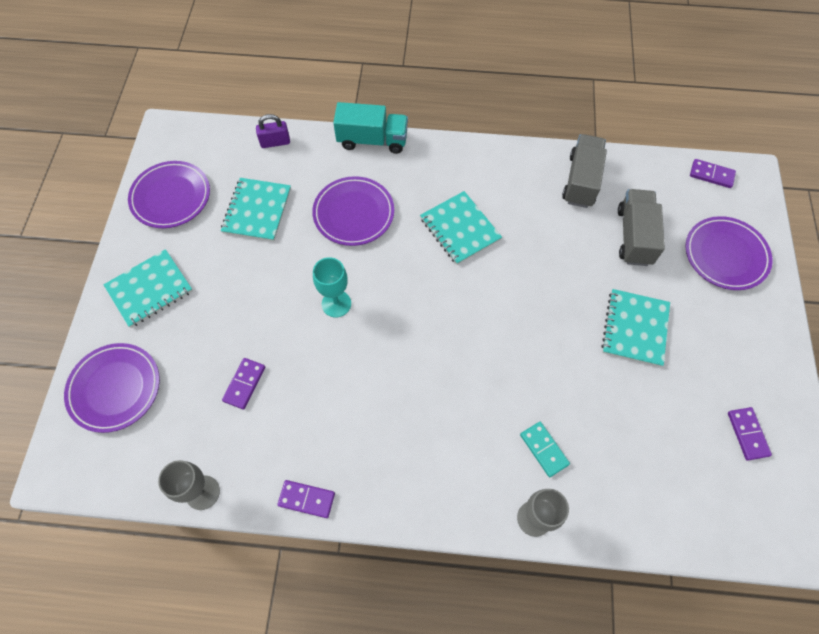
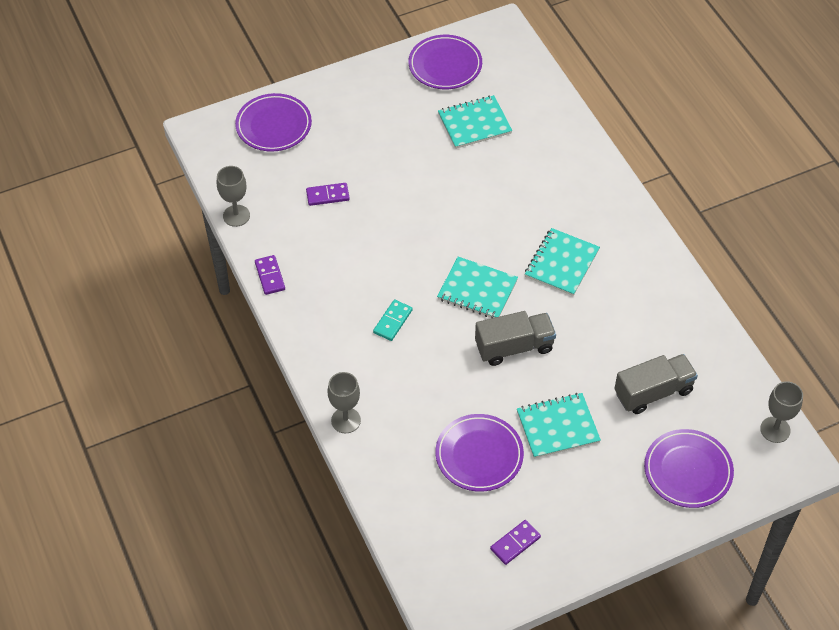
camera: 60 degrees right, 10 degrees down
turquoise notebook [104,249,193,328] -> turquoise notebook moved to [437,257,518,318]
purple padlock [256,114,290,148] -> none
purple plate [312,176,394,246] -> purple plate moved to [436,414,524,492]
turquoise goblet [313,257,351,317] -> none
turquoise truck [333,102,408,154] -> none
turquoise domino [520,422,570,477] -> turquoise domino moved to [373,300,413,341]
grey truck [562,134,607,208] -> grey truck moved to [475,311,556,366]
purple domino [690,159,736,188] -> grey goblet [760,381,803,443]

